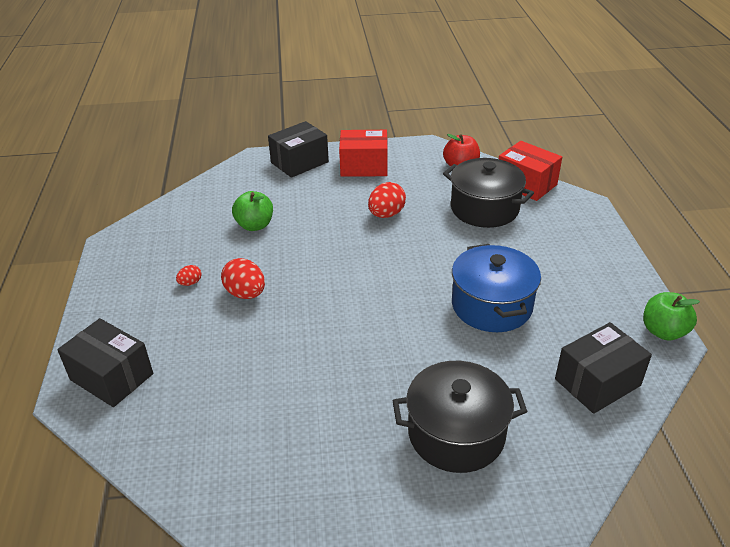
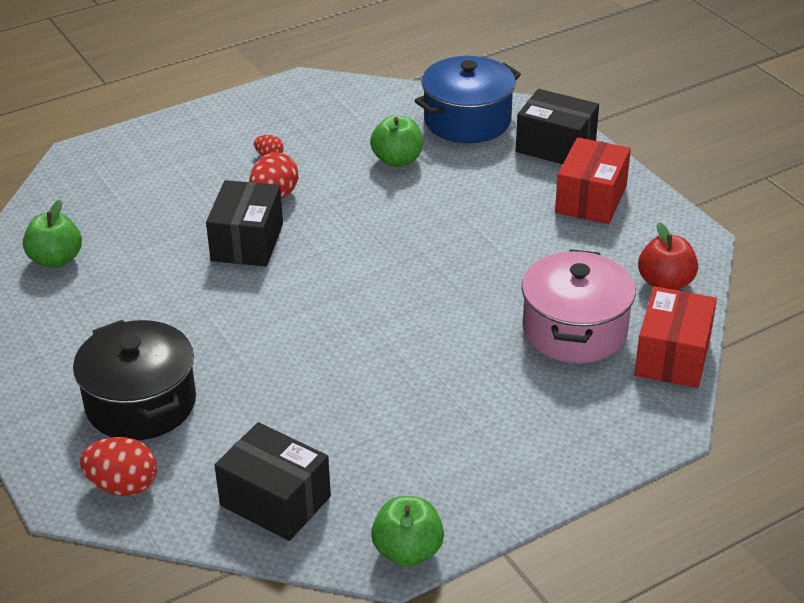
camera: 65 degrees right, 0 degrees up
black box [57,318,153,407] -> black box moved to [206,180,283,266]
red box [339,130,388,177] -> red box turned 45 degrees clockwise [555,137,631,224]
red egg [368,182,406,218] -> red egg moved to [80,437,157,496]
black pot [443,158,534,228] -> pink pot [521,249,636,363]
blue pot [452,244,541,332] -> blue pot moved to [414,56,521,143]
none -> green apple [23,200,82,268]

